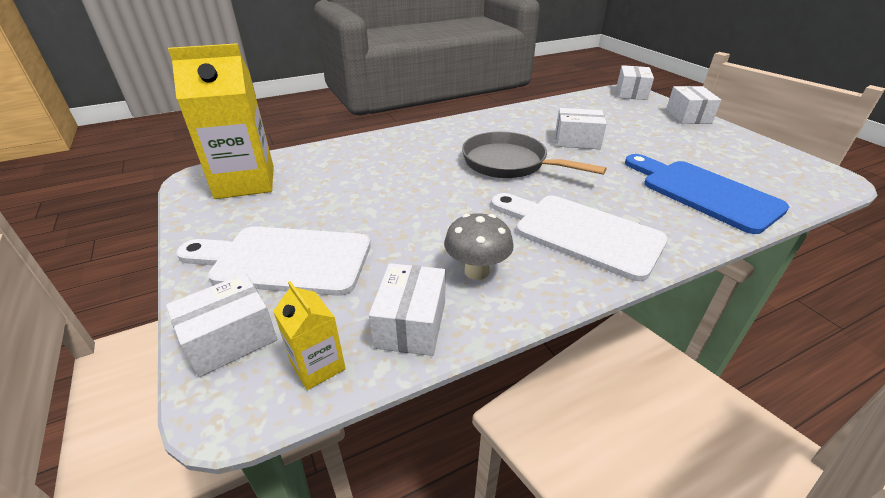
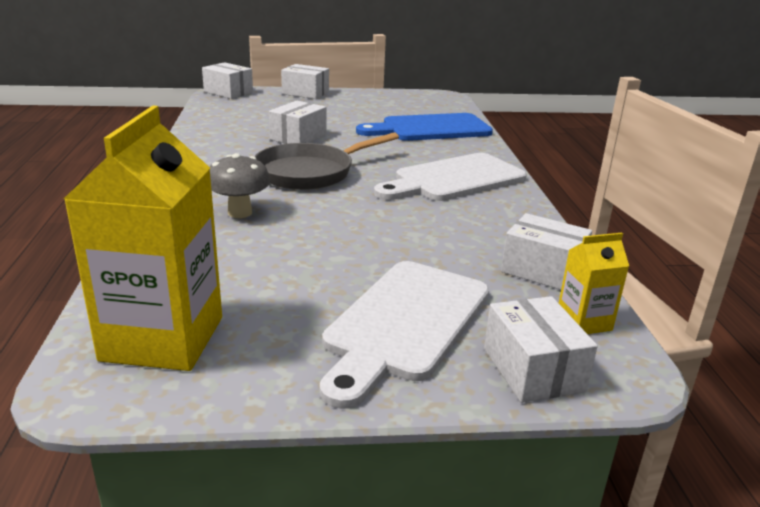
camera: 70 degrees left, 10 degrees down
grey mushroom [444,213,514,280] -> grey mushroom moved to [210,153,271,218]

